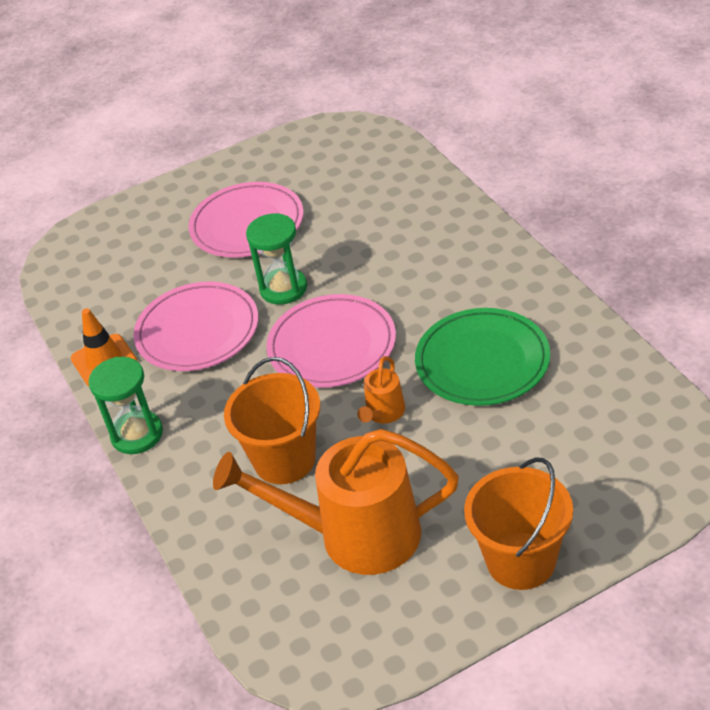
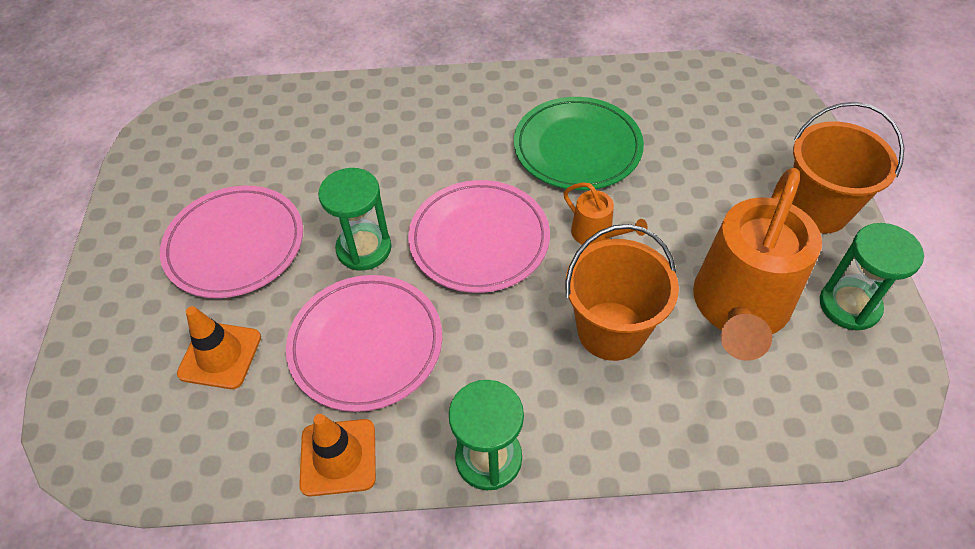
camera: 70 degrees left, 10 degrees up
none -> orange traffic cone [177,306,261,389]
none -> green hourglass [820,223,924,330]

